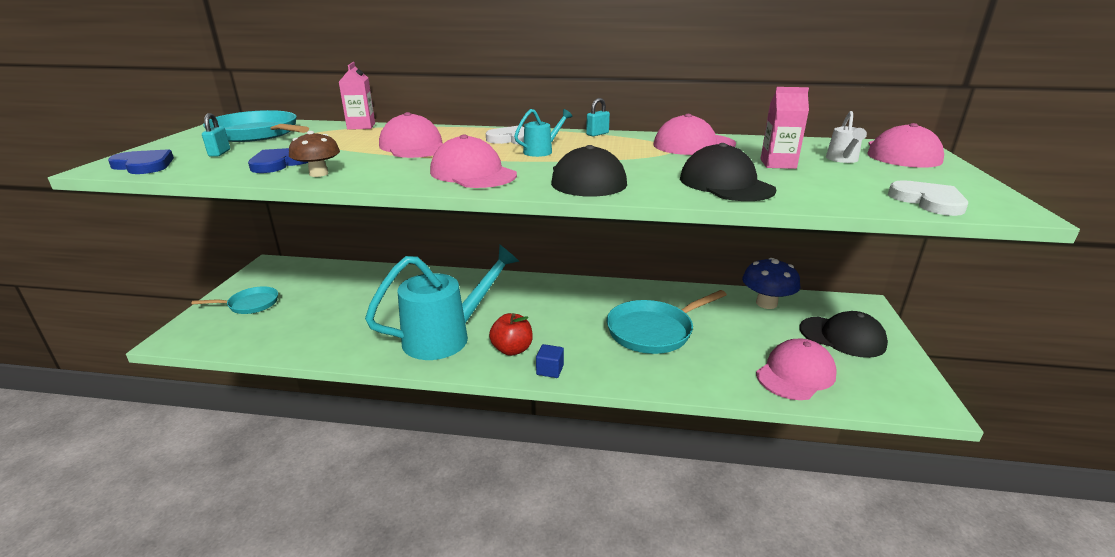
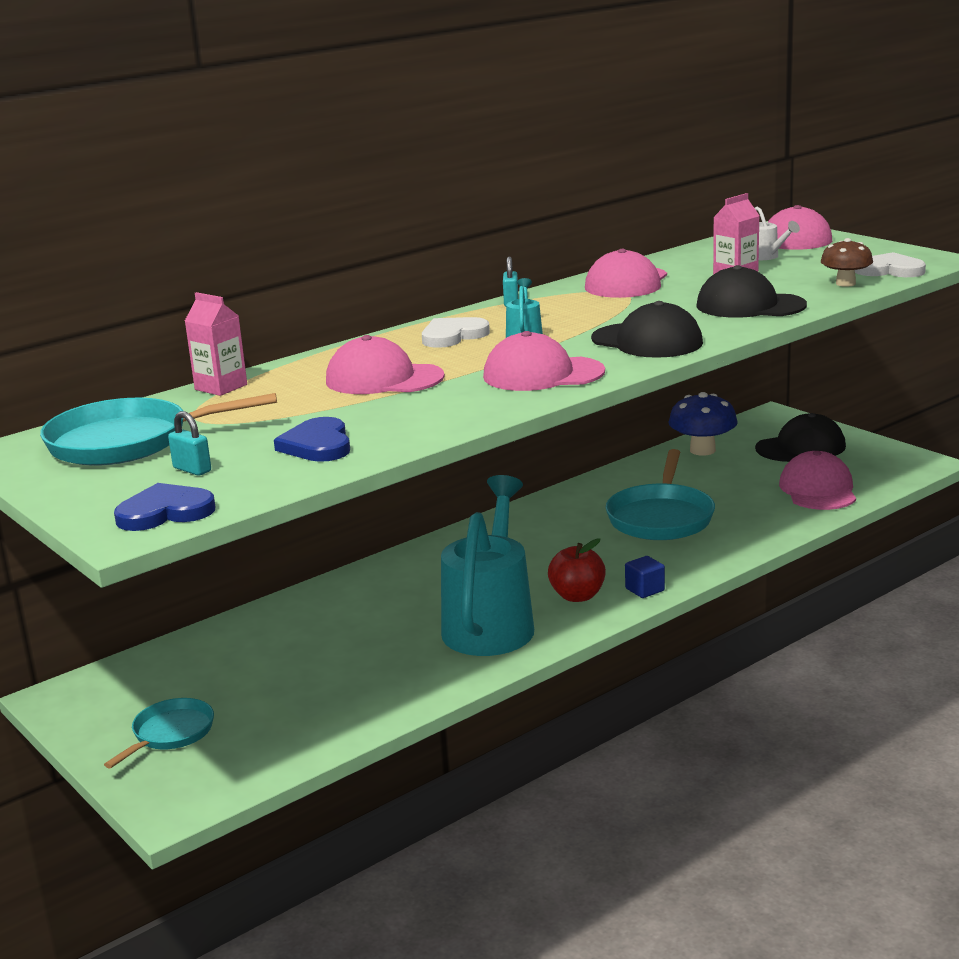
camera: 45 degrees left, 5 degrees down
brown mushroom [289,131,340,177] -> brown mushroom moved to [821,238,873,287]

